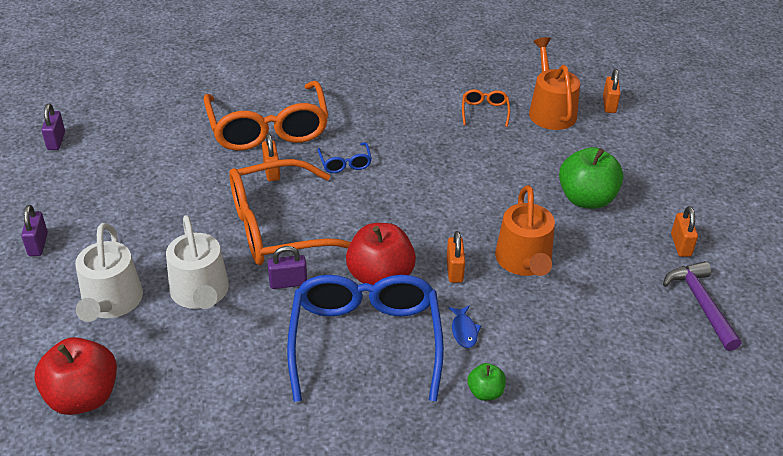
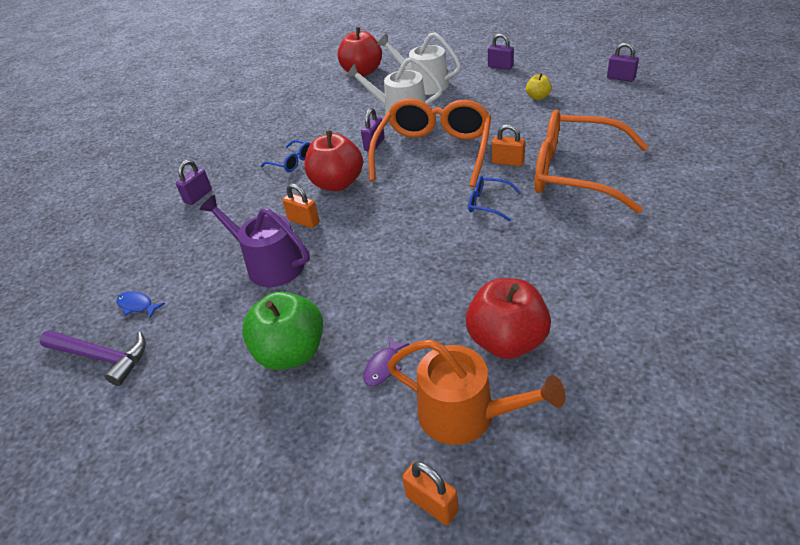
camera: 130 degrees right, 0 degrees up
blue glasses [287,275,444,402] -> blue glasses [261,140,310,172], size x0.42
blue fish [448,306,481,348] -> blue fish moved to [116,291,165,318]
orange glasses [462,89,510,127] -> red apple [466,278,551,359]
green apple [467,363,506,401] -> purple padlock [176,160,212,205]
orange watering can [495,185,555,276] -> purple watering can [199,195,310,287]
orange padlock [671,206,698,257] -> none
none -> purple fish [363,336,409,386]
none -> yellow apple [526,73,552,100]

